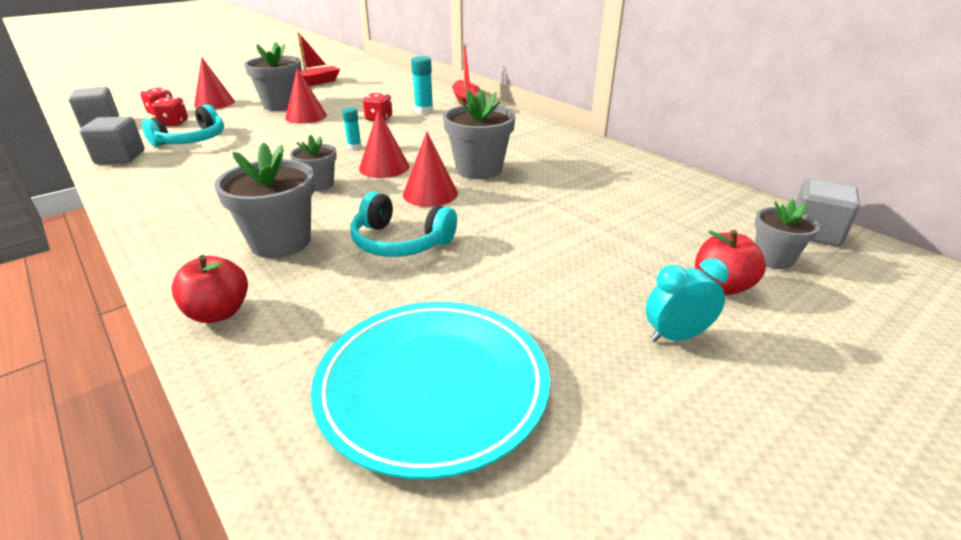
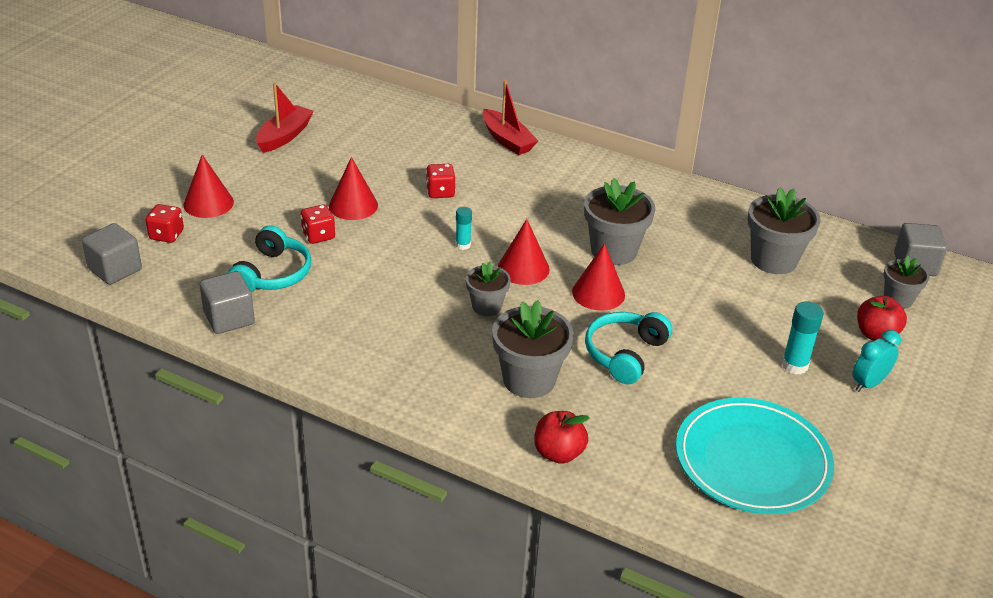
camera: 25 degrees left, 5 degrees up
red dice [152,97,188,126] -> red dice moved to [300,205,335,244]
grey flower pot [244,42,302,111] -> grey flower pot moved to [748,187,821,274]
turquoise headphones [350,192,457,257] -> turquoise headphones turned 120 degrees clockwise [585,312,672,384]
turquoise glue stick [411,56,433,114] -> turquoise glue stick moved to [782,301,824,374]

